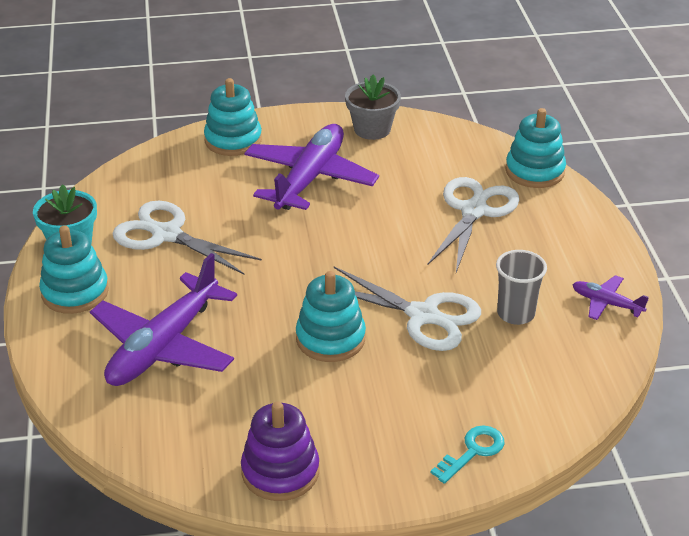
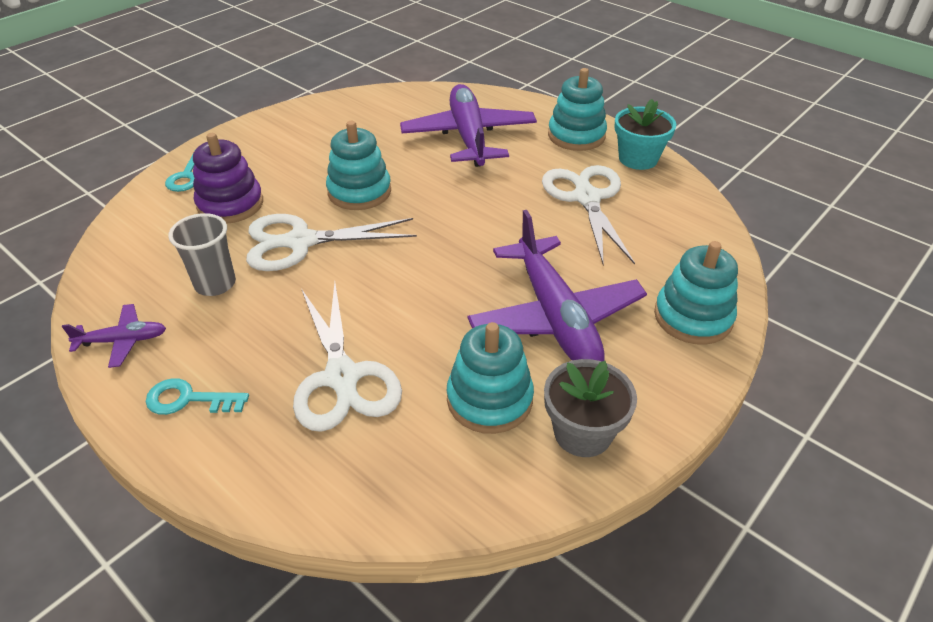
camera: 140 degrees right, 5 degrees up
white scissors [112,201,262,275] -> white scissors turned 90 degrees counterclockwise [542,165,635,265]
purple stacking toy [241,402,319,501] -> purple stacking toy moved to [193,133,263,224]
turquoise stacking toy [505,108,566,188] -> turquoise stacking toy moved to [447,322,534,434]
none -> turquoise key [146,378,249,415]

